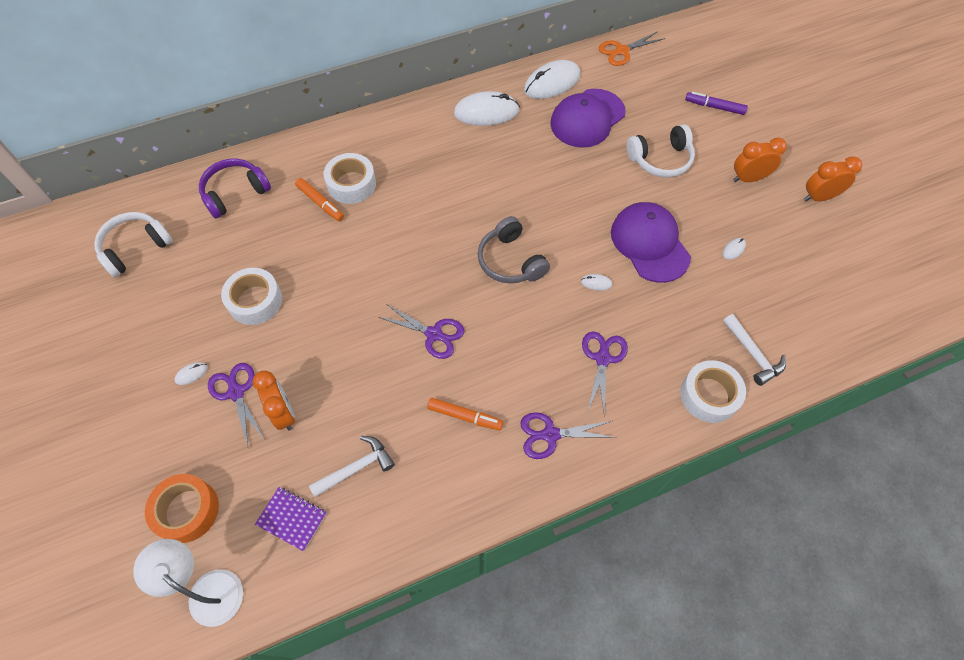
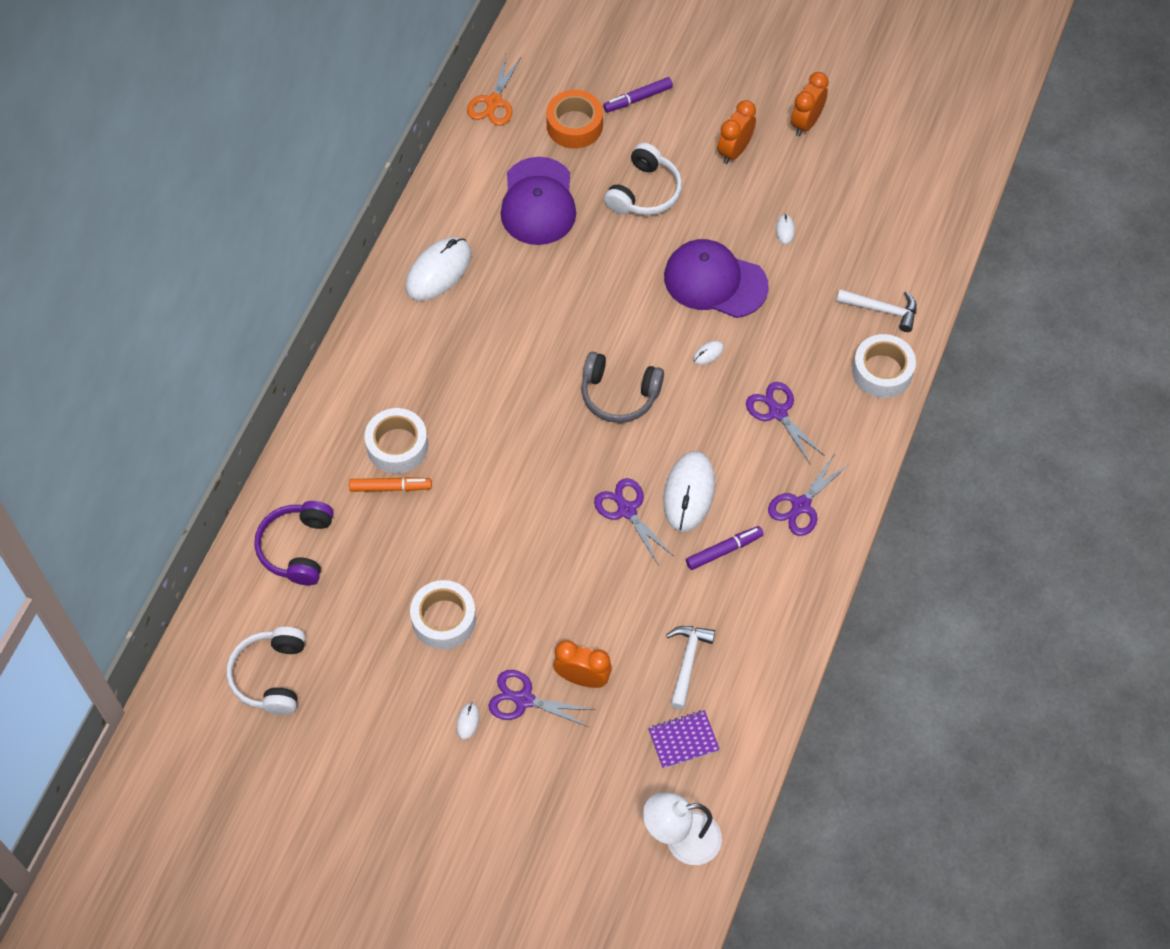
camera: 45 degrees left, 0 degrees up
orange tape [145,474,219,543] -> orange tape moved to [546,90,603,149]
purple scissors [378,304,464,359] -> purple scissors turned 105 degrees counterclockwise [594,478,674,566]
orange marker [427,398,503,431] -> purple marker [686,526,764,570]
white mouse [524,60,580,99] -> white mouse moved to [663,451,715,532]

